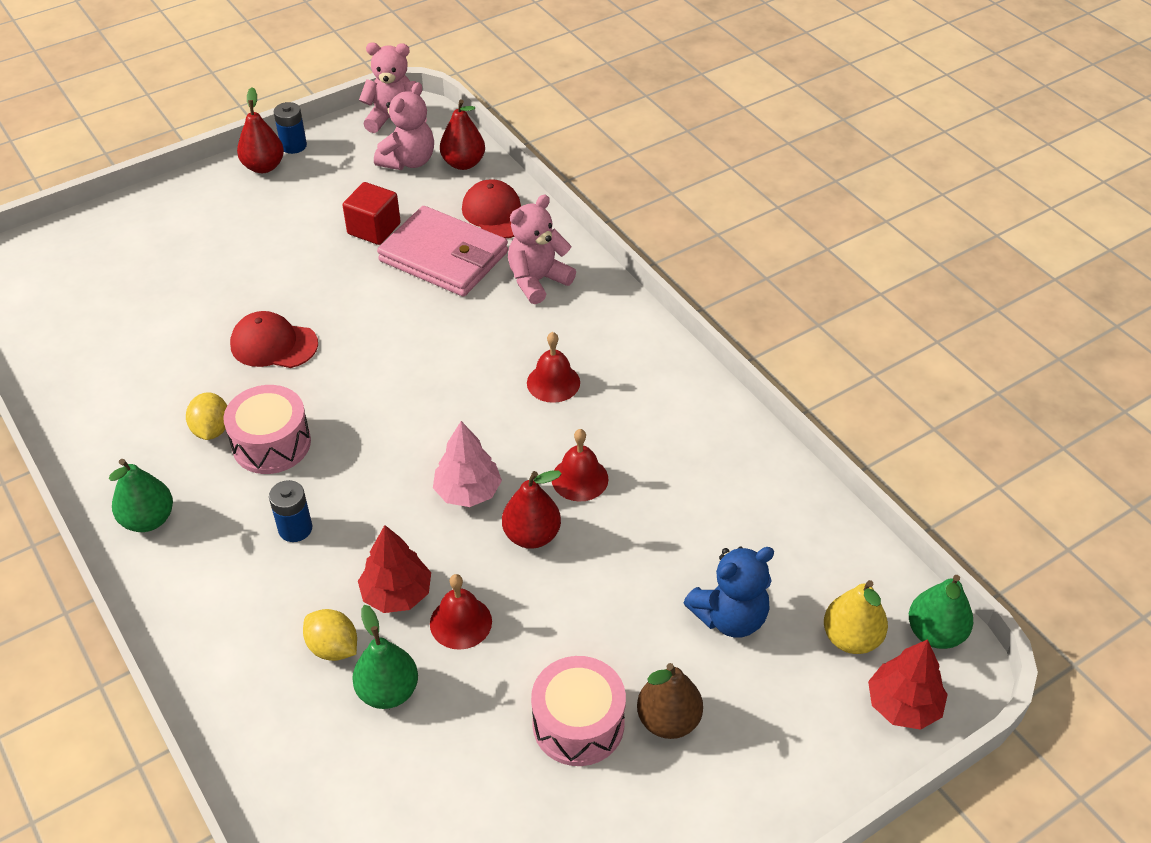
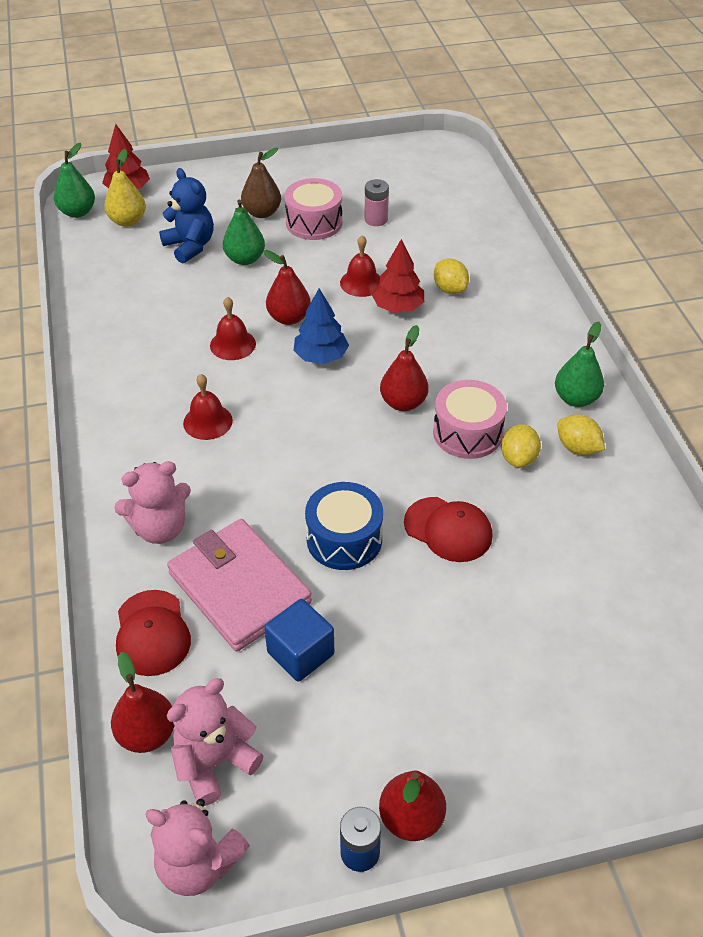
camera: 160 degrees left, 0 degrees up
blue battery [269,480,313,542] -> none
red cube [343,182,401,245] -> blue cube [264,599,334,682]
green pear [352,605,418,709] -> green pear moved to [223,200,265,265]
pink tree [433,421,502,507] -> blue tree [293,288,349,364]
blue teddy bear [684,547,774,638] -> blue teddy bear turned 60 degrees clockwise [159,168,214,264]
none -> blue drum [305,482,383,570]
none -> pink battery [364,179,389,226]
none -> red pear [380,325,429,411]
none -> yellow lemon [557,415,605,455]

